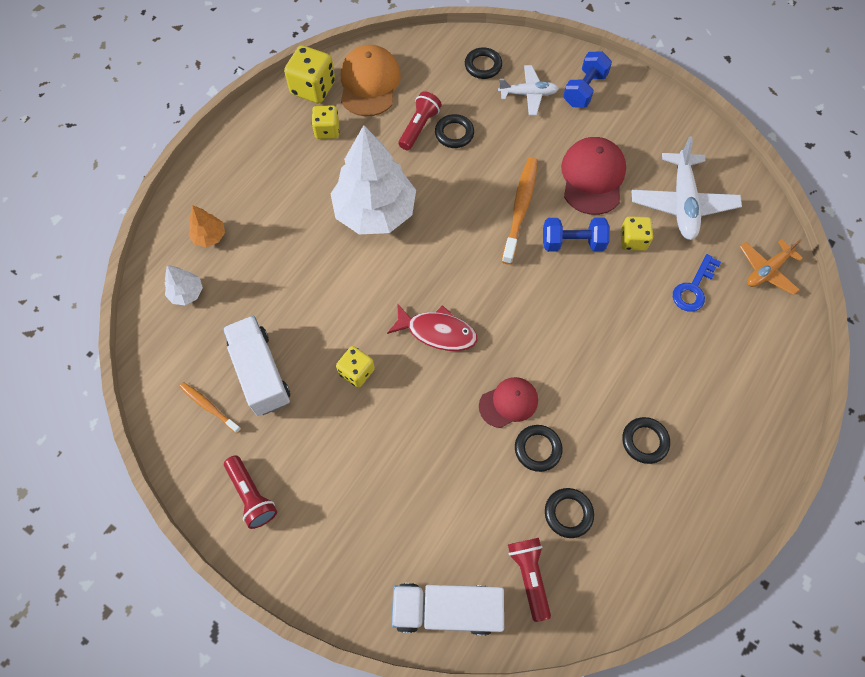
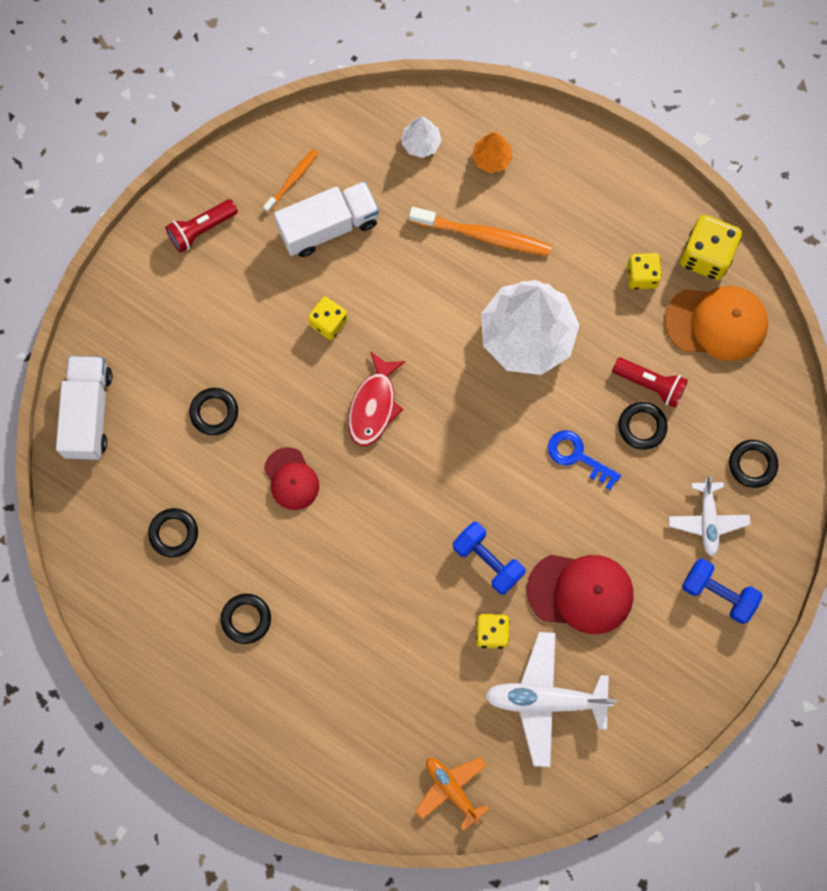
camera: 90 degrees right, 10 degrees up
orange toothbrush [502,157,538,265] -> orange toothbrush moved to [409,207,552,256]
red flashlight [508,538,551,622] -> none
black ring [515,425,563,472] -> black ring moved to [189,388,238,435]
blue dumbbell [543,217,610,252] -> blue dumbbell turned 45 degrees counterclockwise [453,522,525,595]
blue key [673,254,721,311] -> blue key moved to [548,430,621,490]

